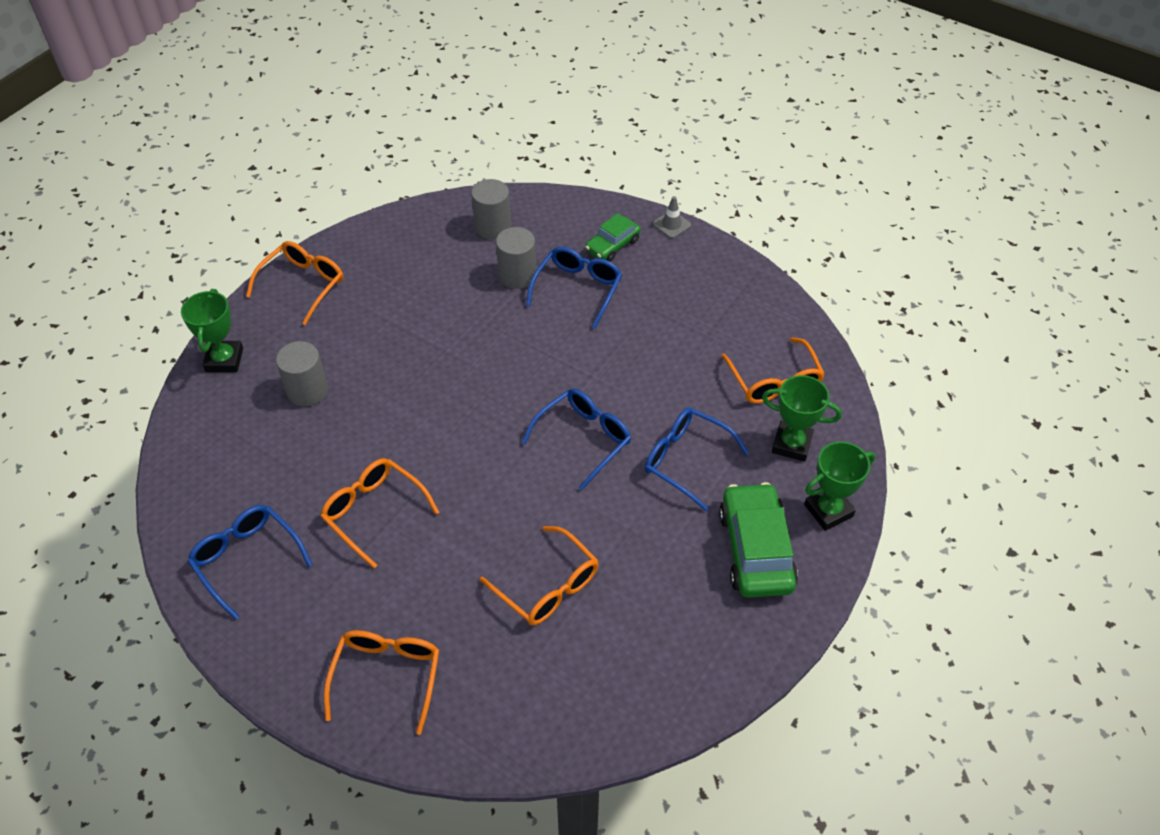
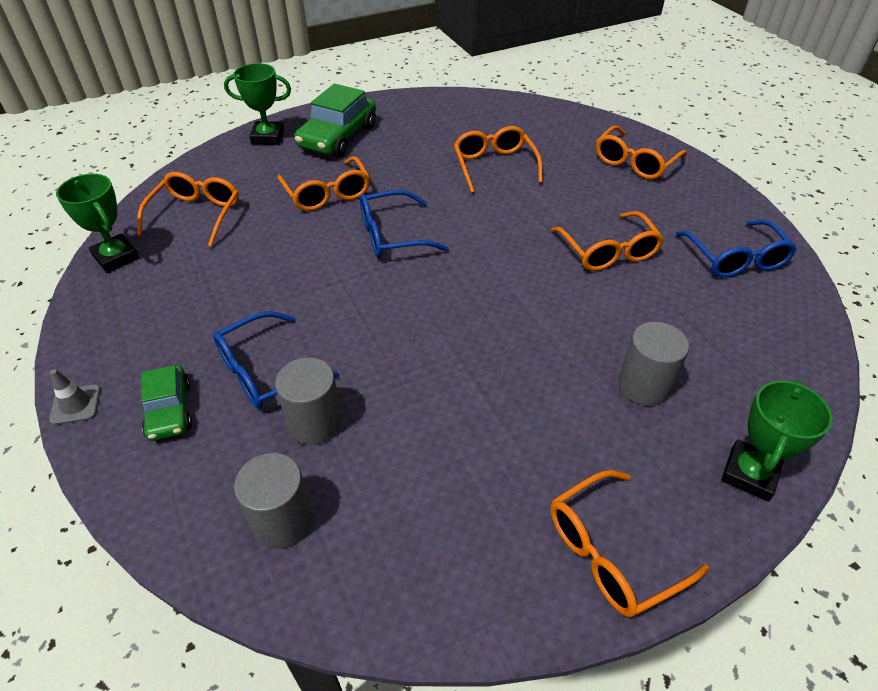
camera: 150 degrees left, 5 degrees down
green car [585,213,641,262] -> green car turned 90 degrees clockwise [141,365,192,441]
blue glasses [645,408,749,511] -> orange glasses [277,156,370,211]
green trophy [762,375,842,462] -> green trophy moved to [56,174,140,273]

